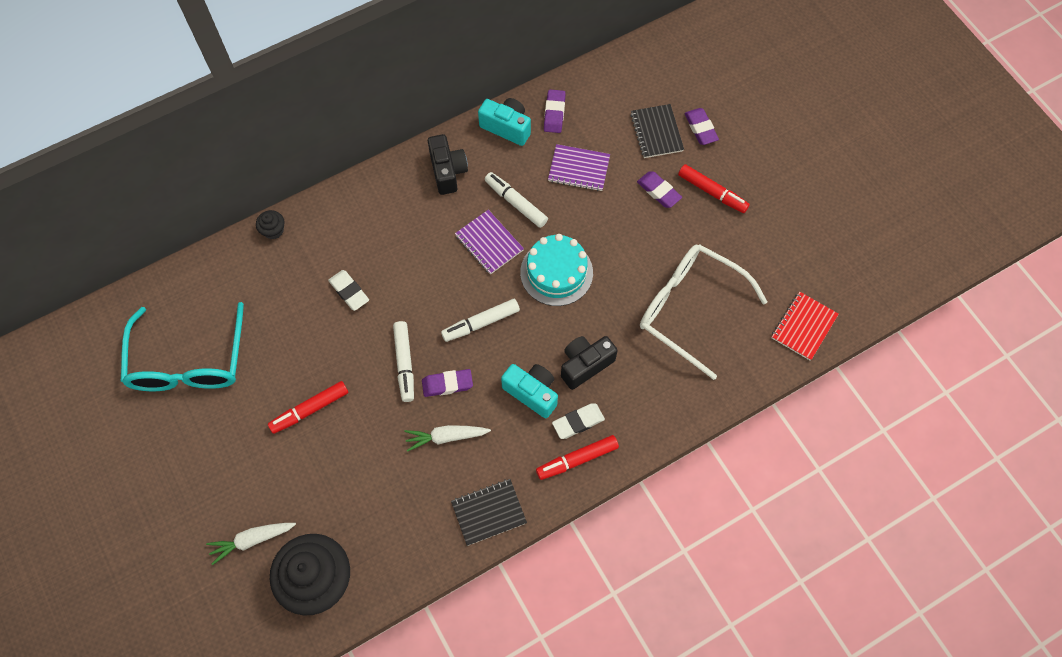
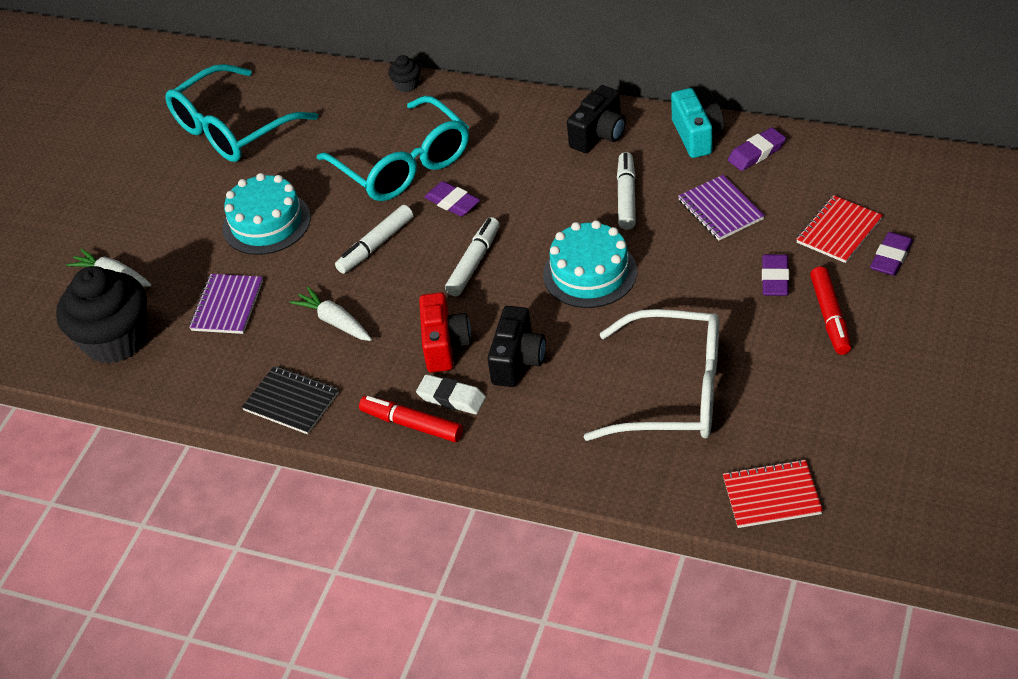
camera: 55 degrees right, 20 degrees down
red marker [268,381,349,434] -> turquoise cake [223,173,311,255]
white eraser [328,270,369,311] -> turquoise glasses [317,95,469,201]
purple eraser [422,369,473,397] -> purple eraser moved to [424,181,480,217]
white marker [441,299,520,342] -> white marker turned 90 degrees clockwise [445,217,500,296]
purple notebook [455,210,524,275] -> purple notebook moved to [189,274,263,334]
turquoise camera [501,364,558,418] -> red camera [419,292,471,373]
black camera [561,336,618,390] -> black camera turned 90 degrees clockwise [487,306,546,387]
black notebook [630,104,684,158] -> red notebook [796,195,883,263]
white glasses [640,244,768,380] -> white glasses turned 105 degrees clockwise [584,309,719,441]

